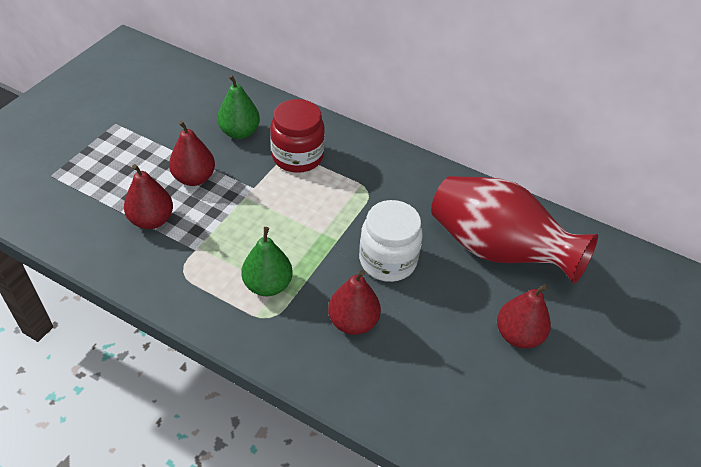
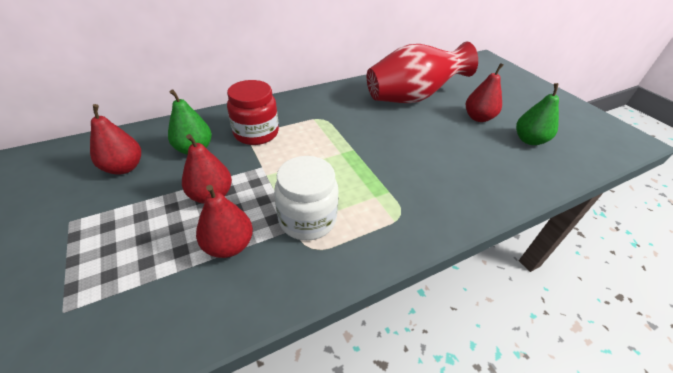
camera: 55 degrees left, 5 degrees down
green pear [241,227,292,296] -> green pear moved to [516,83,559,145]
red pear [328,270,381,335] -> red pear moved to [90,104,141,174]
white jar [359,200,423,282] -> white jar moved to [274,156,339,240]

